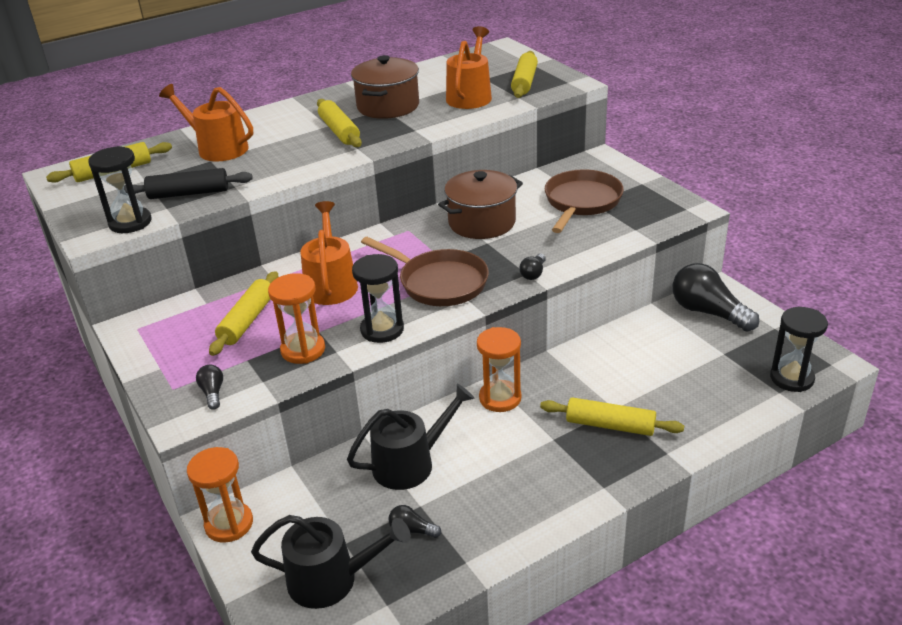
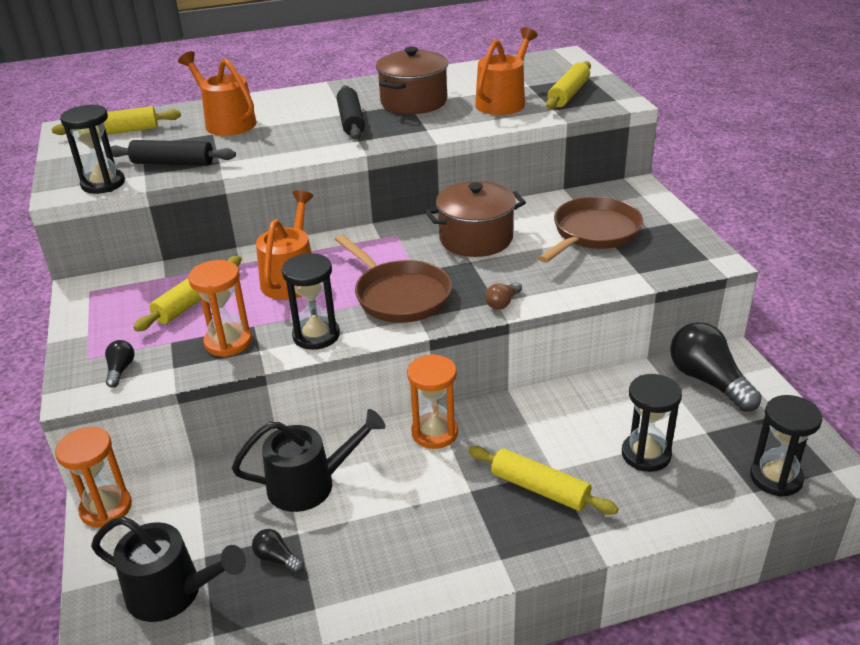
camera: 15 degrees right, 0 degrees up
yellow rolling pin [317,99,362,147] -> black rolling pin [337,85,365,139]
black light bulb [519,254,546,280] -> brown light bulb [485,282,522,310]
none -> black hourglass [622,374,682,472]

